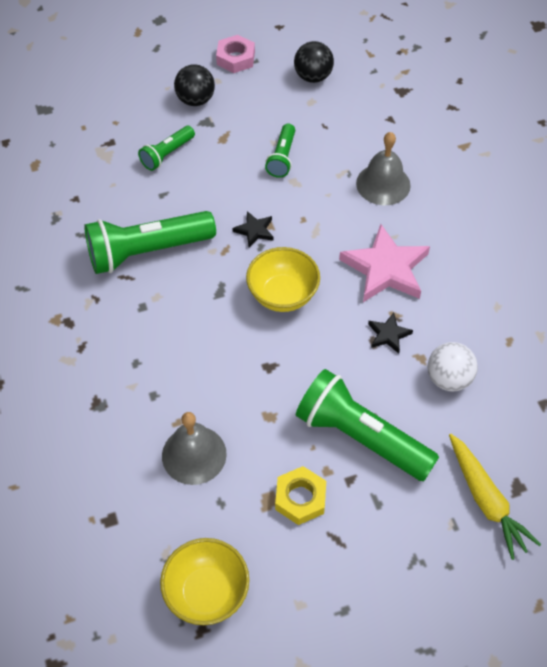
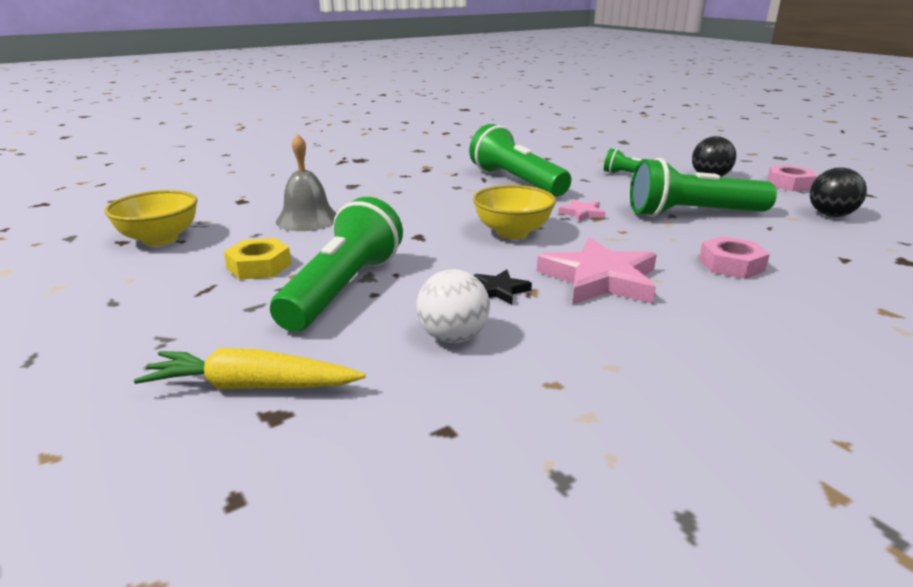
camera: 75 degrees right, 30 degrees down
black star [232,211,273,247] -> pink star [559,199,606,222]
green flashlight [265,124,295,178] -> green flashlight [630,158,777,217], size x1.91
grey bell [356,132,411,205] -> pink nut [699,236,770,279]
yellow carrot [449,434,541,560] -> yellow carrot turned 45 degrees clockwise [134,348,365,389]

